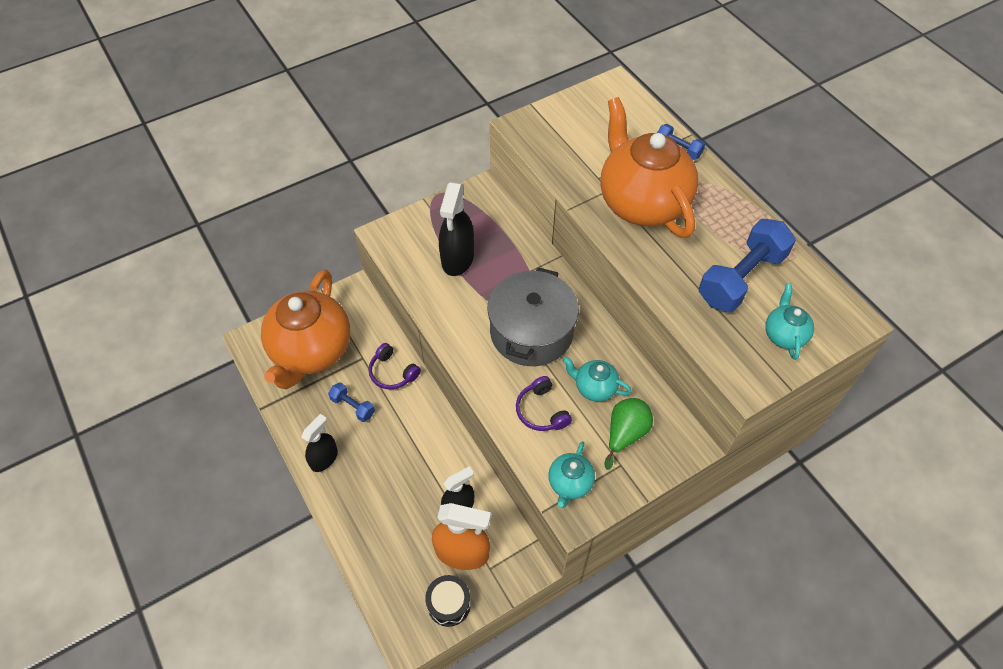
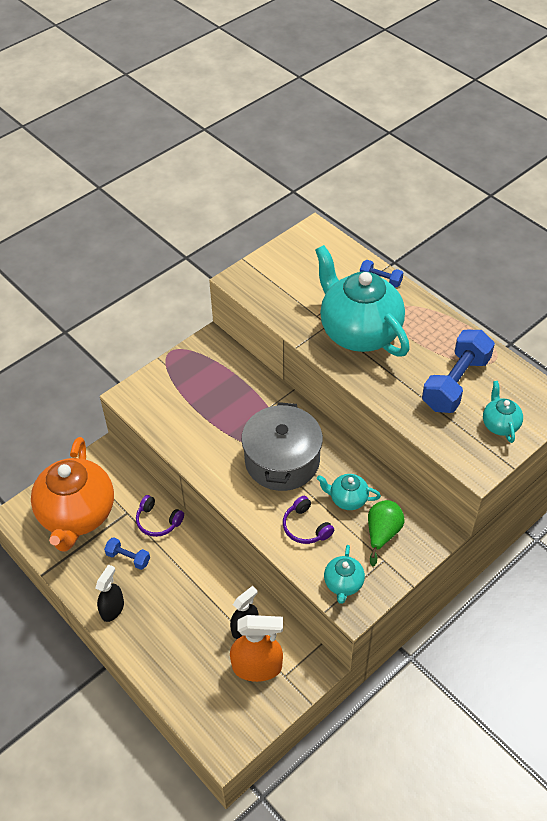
camera: 10 degrees left, 5 degrees down
black drum [425,575,471,627] -> none
black spray bottle [439,182,474,276] -> none
orange teapot [601,97,698,238] -> turquoise teapot [315,245,410,357]

